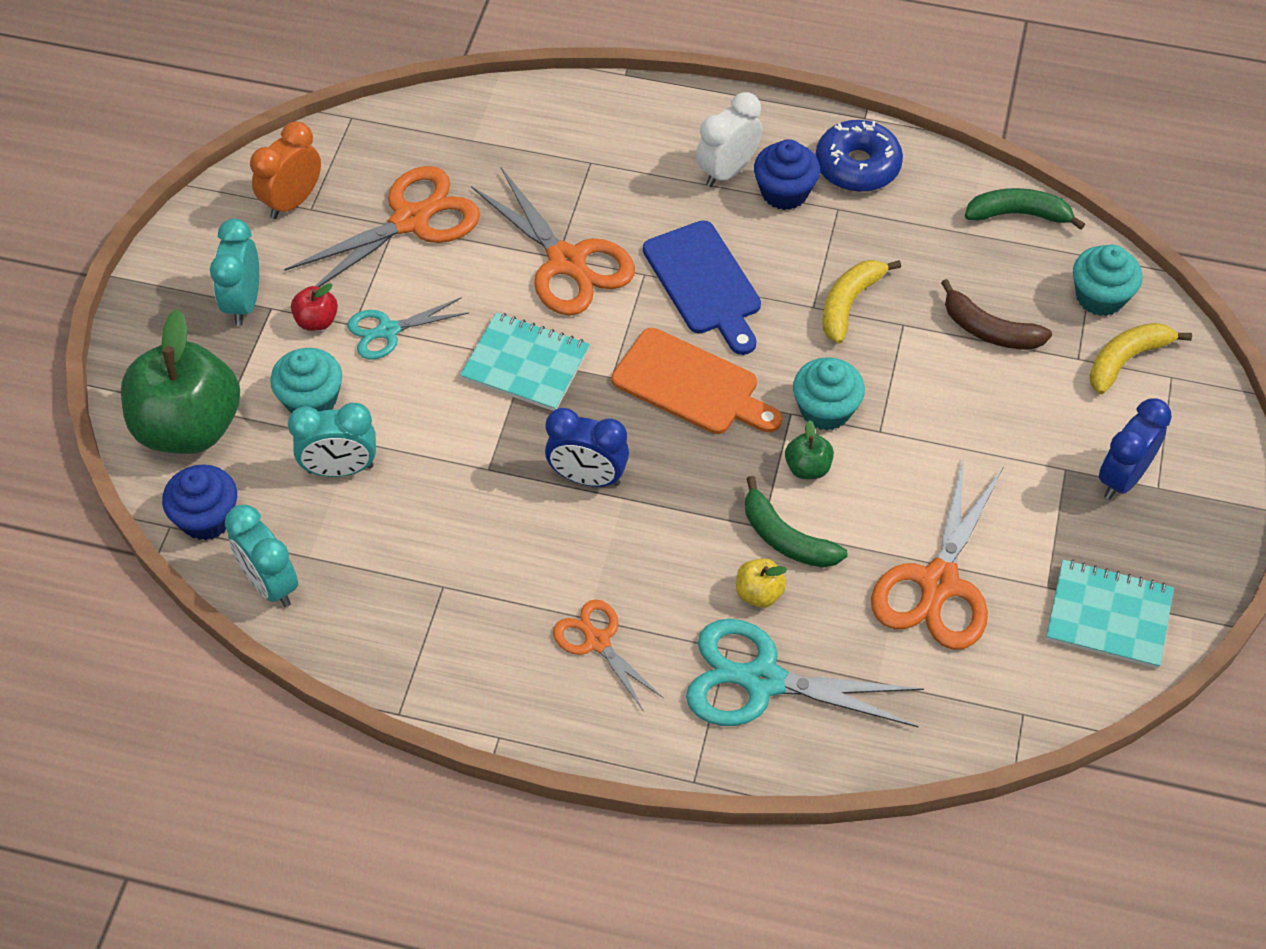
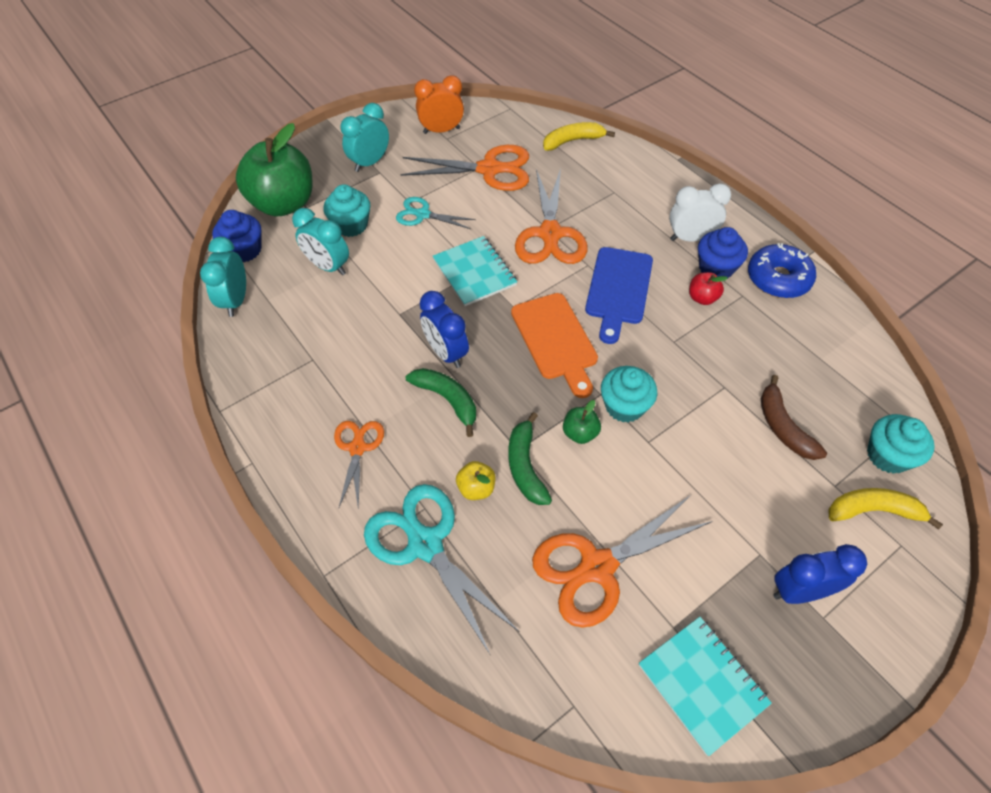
camera: 40 degrees right, 0 degrees up
red apple [291,283,338,331] -> red apple moved to [689,272,728,305]
yellow banana [823,260,901,344] -> yellow banana moved to [543,122,615,151]
green banana [965,188,1085,230] -> green banana moved to [406,368,476,437]

